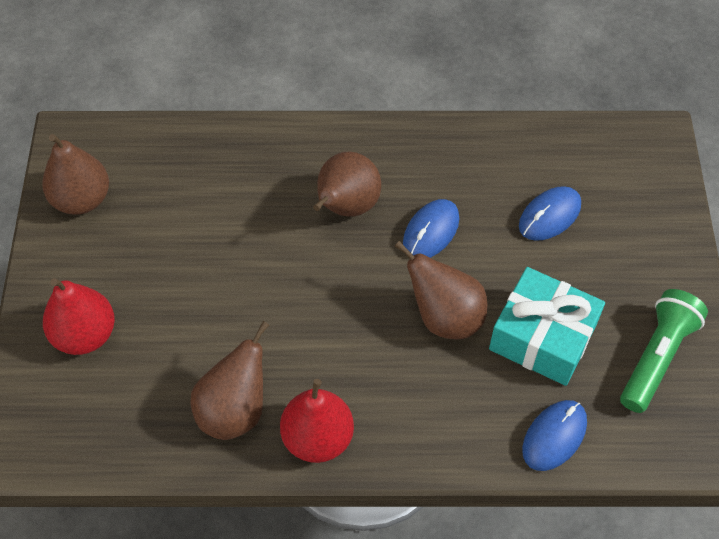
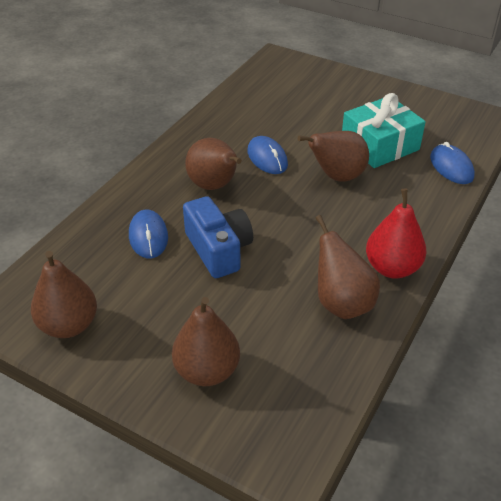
camera: 60 degrees left, 15 degrees down
red pear [43,278,115,355] -> brown pear [172,297,240,386]
blue mouse [519,186,581,241] -> blue mouse moved to [129,210,168,258]
green flashlight [620,289,708,413] -> none
none -> blue camera [183,196,253,278]

